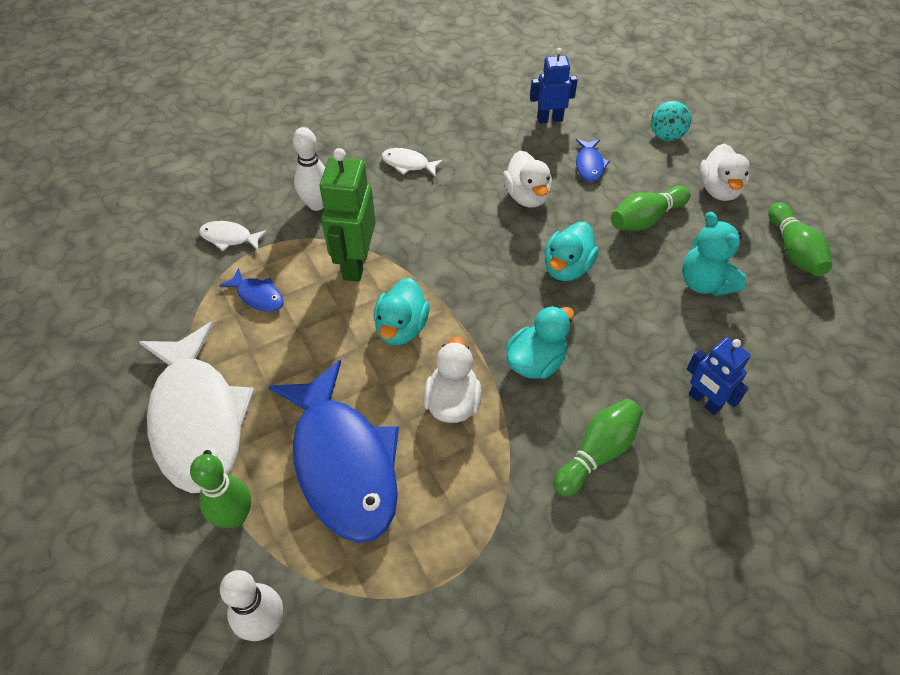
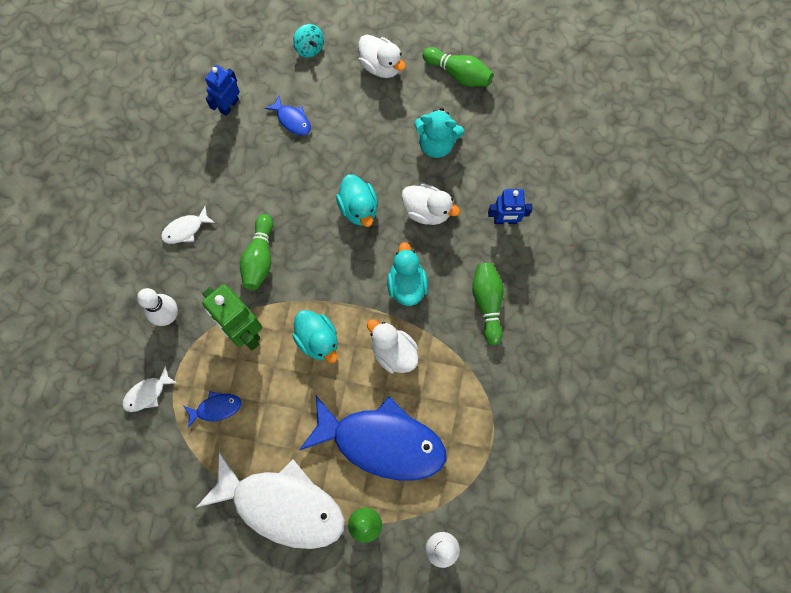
camera: 50 degrees left, 20 degrees up
white duck [503,151,552,208] -> white duck moved to [401,184,460,225]
green bowling pin [611,186,690,231] -> green bowling pin moved to [240,214,273,290]

